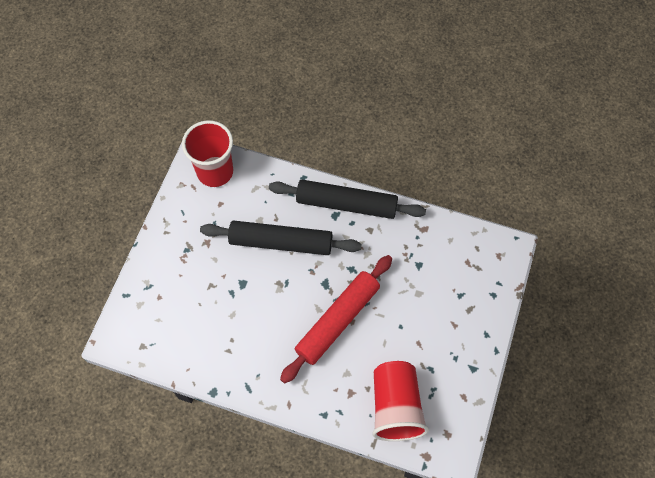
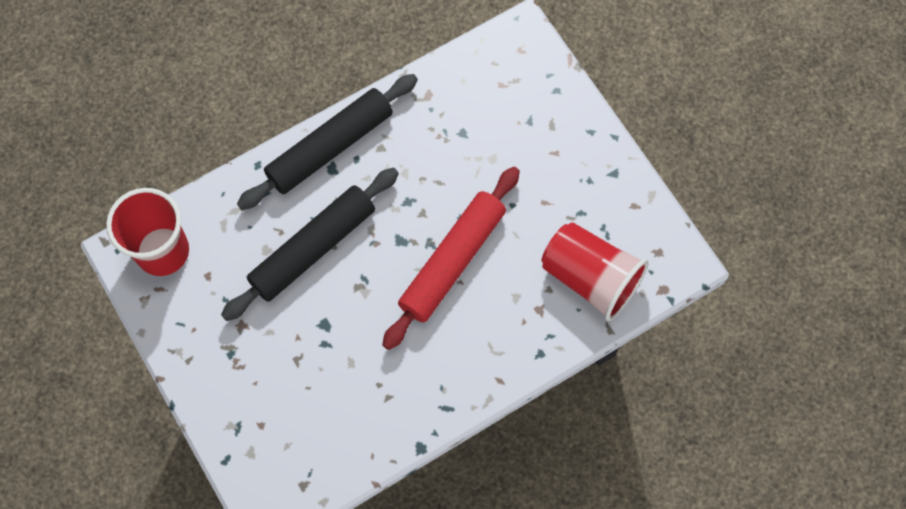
camera: 50 degrees left, 5 degrees up
red rolling pin [280,255,392,383] -> red rolling pin turned 45 degrees clockwise [382,167,520,350]

